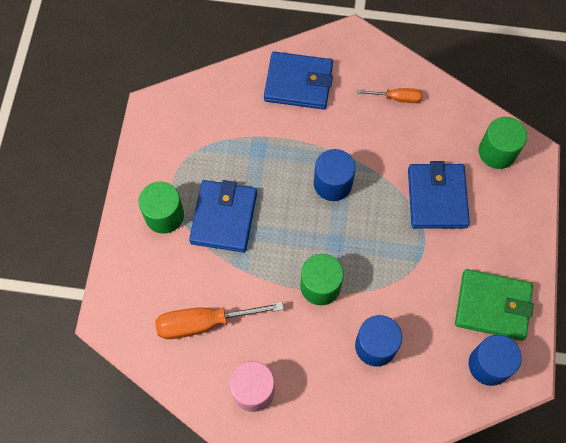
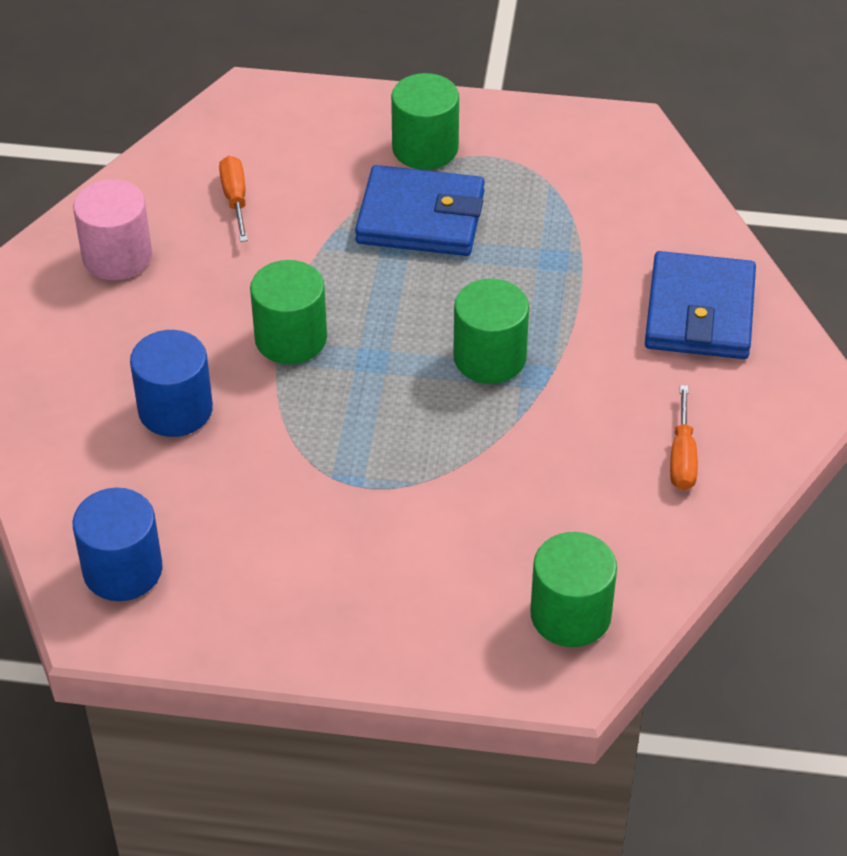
camera: 90 degrees right, 20 degrees down
orange screwdriver [155,302,284,339] -> orange screwdriver [219,156,248,242], size x0.57
blue cylinder [314,149,356,201] -> green cylinder [453,279,529,384]
blue wallet [408,161,470,229] -> none
green wallet [455,269,534,341] -> none

